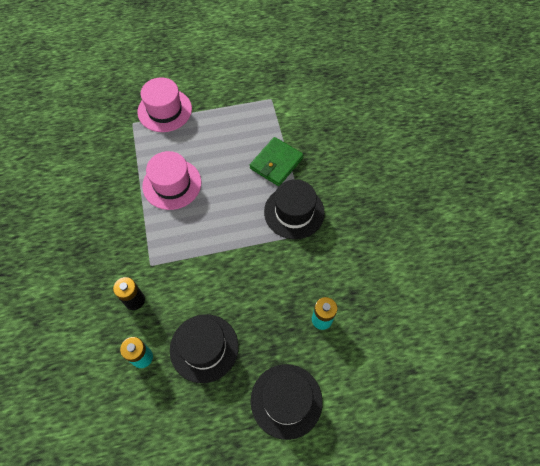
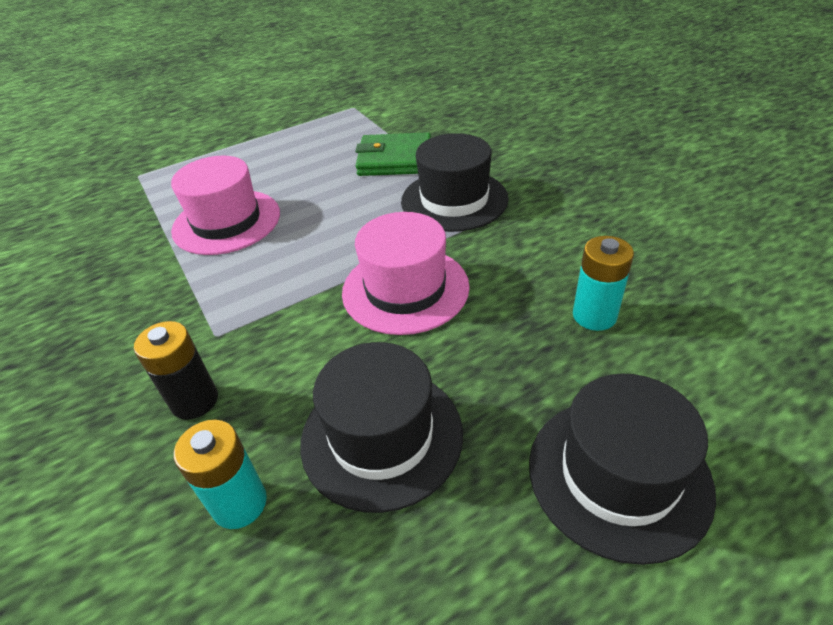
camera: 15 degrees left, 20 degrees down
pink hat [137,77,192,132] -> pink hat moved to [342,212,470,335]
green wallet [250,137,303,186] -> green wallet turned 75 degrees clockwise [355,132,431,176]

